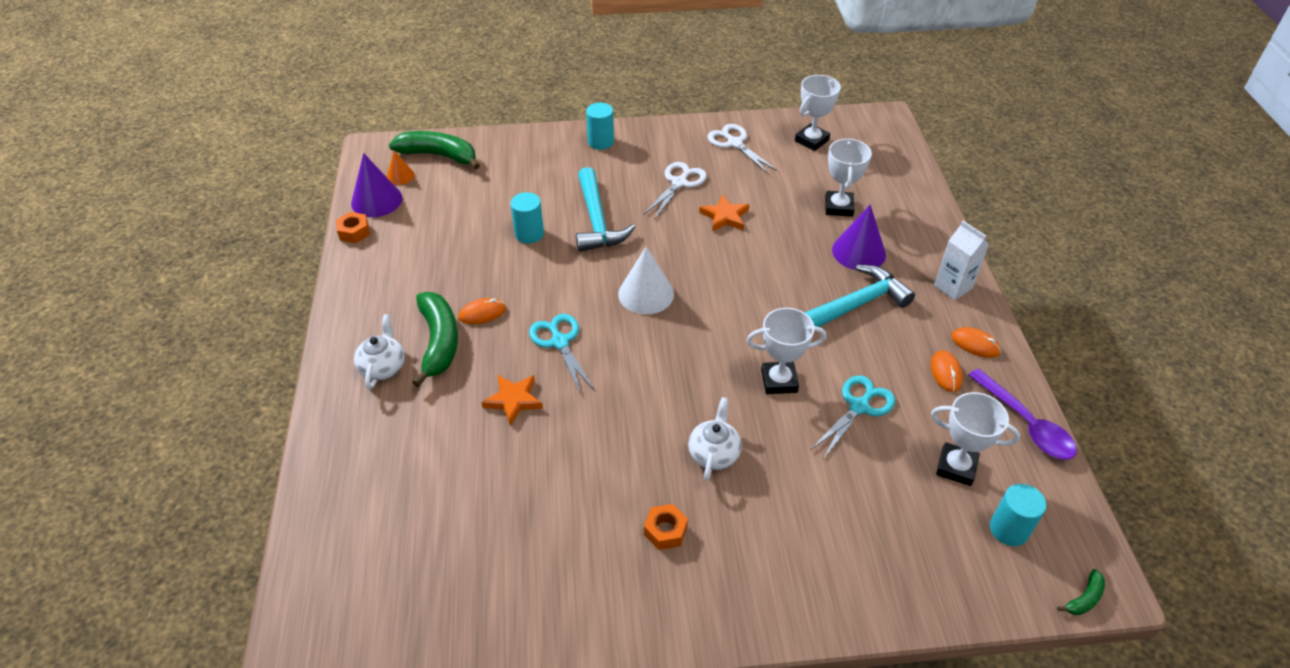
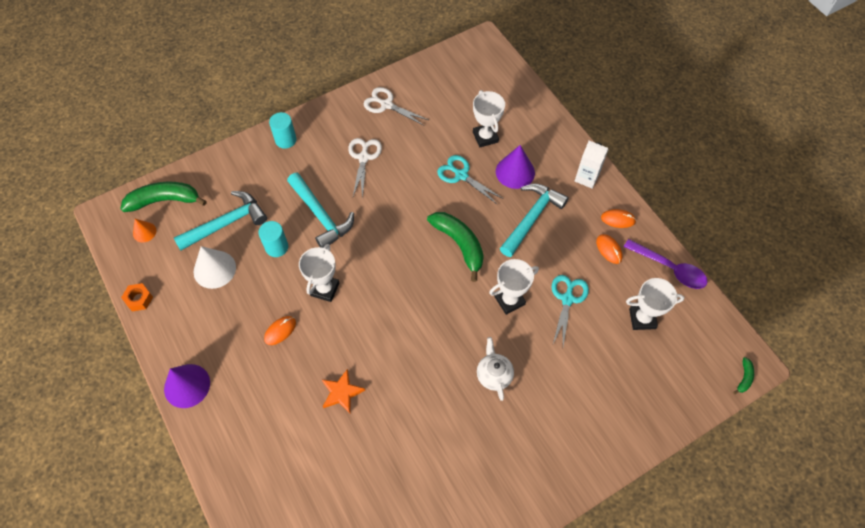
camera: 25 degrees left, 15 degrees up
purple cone [351,153,403,217] -> purple cone moved to [164,364,210,408]
white teapot [354,314,405,389] -> none
green banana [412,292,458,387] -> green banana moved to [427,212,484,282]
turquoise scissors [529,314,595,394] -> turquoise scissors moved to [437,155,503,205]
white cone [618,246,674,314] -> white cone moved to [194,246,236,289]
orange nut [644,504,688,550] -> none
orange star [699,194,749,232] -> none
white trophy [795,75,841,151] -> white trophy moved to [299,244,339,302]
turquoise cylinder [990,484,1047,546] -> none
none -> turquoise hammer [174,191,267,250]

